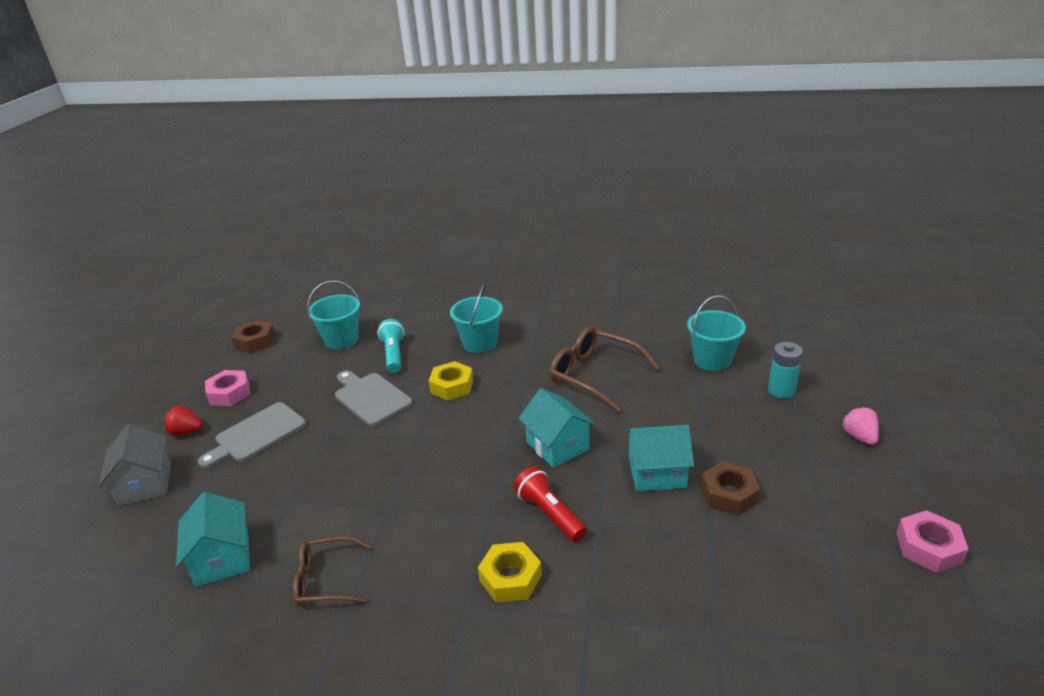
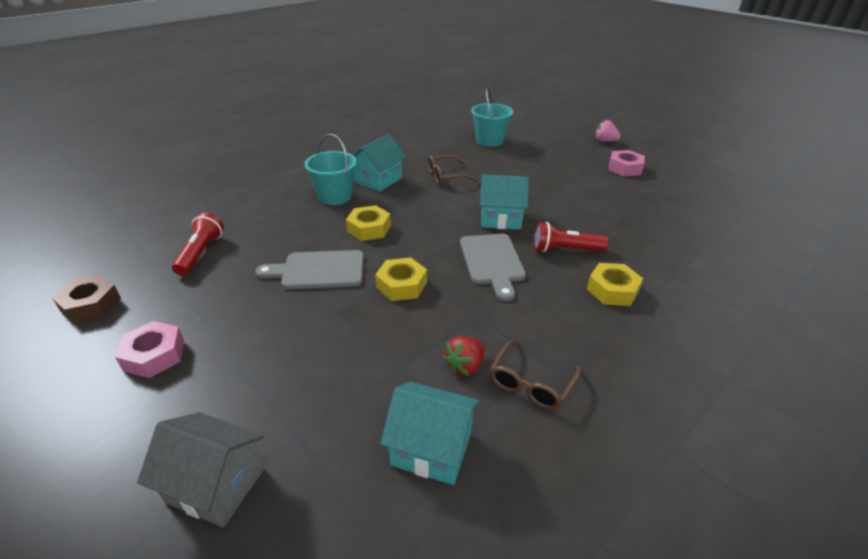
camera: 55 degrees left, 5 degrees up
red strawberry [163,405,203,436] -> red strawberry moved to [443,336,485,376]
grey cutting board [198,402,306,468] -> grey cutting board moved to [460,234,526,301]
turquoise bucket [307,280,360,350] -> red flashlight [172,213,224,276]
turquoise flashlight [377,319,405,373] -> none
brown glasses [550,327,659,413] -> brown glasses [428,155,479,185], size x0.63
turquoise house [625,425,694,492] -> turquoise house moved to [353,134,406,192]
brown nut [701,461,760,515] -> none
turquoise battery [768,342,803,399] -> none
pink nut [896,510,969,573] -> pink nut moved to [608,150,645,176]
none -> yellow nut [375,258,427,301]

